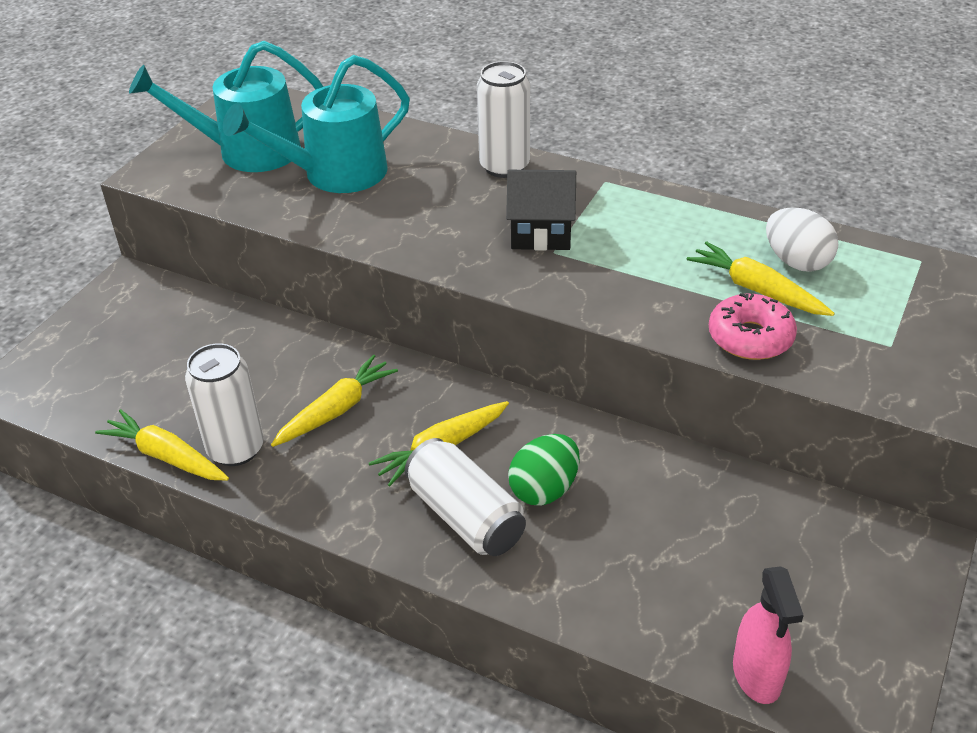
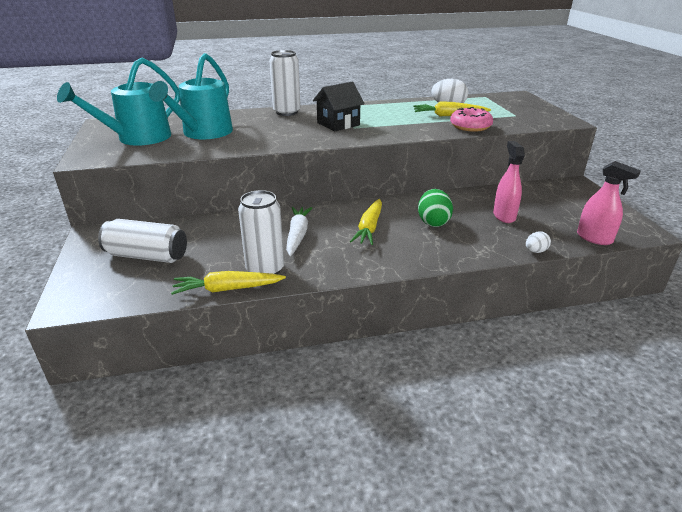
camera: 40 degrees left, 10 degrees down
yellow carrot [271,355,398,447] -> white carrot [286,207,312,256]
white can [405,438,526,556] -> white can moved to [98,219,187,263]
none -> pink spray bottle [493,141,525,223]
none -> white egg [526,232,551,253]

